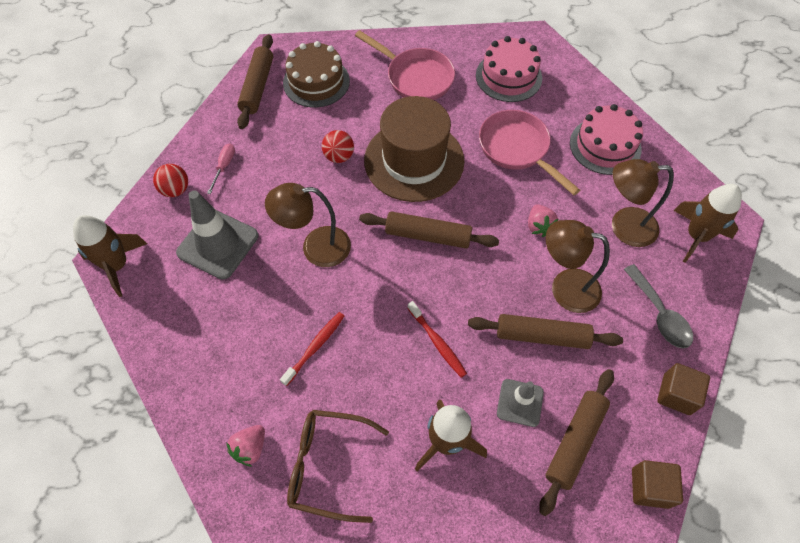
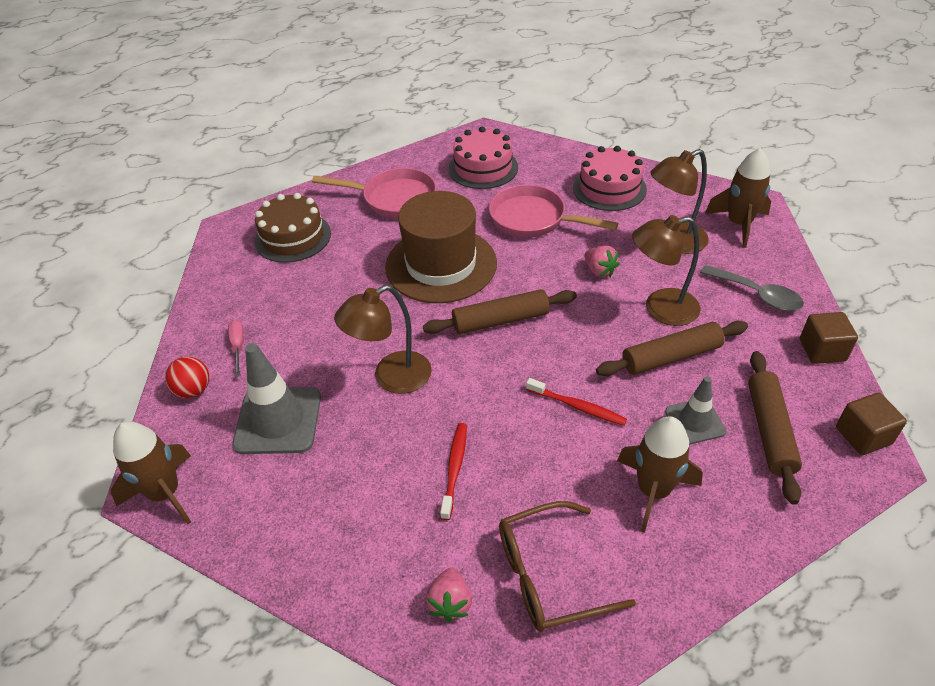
camera: 25 degrees left, 15 degrees down
brown rolling pin [237,34,273,129] -> none
red ball [322,130,354,163] -> none

